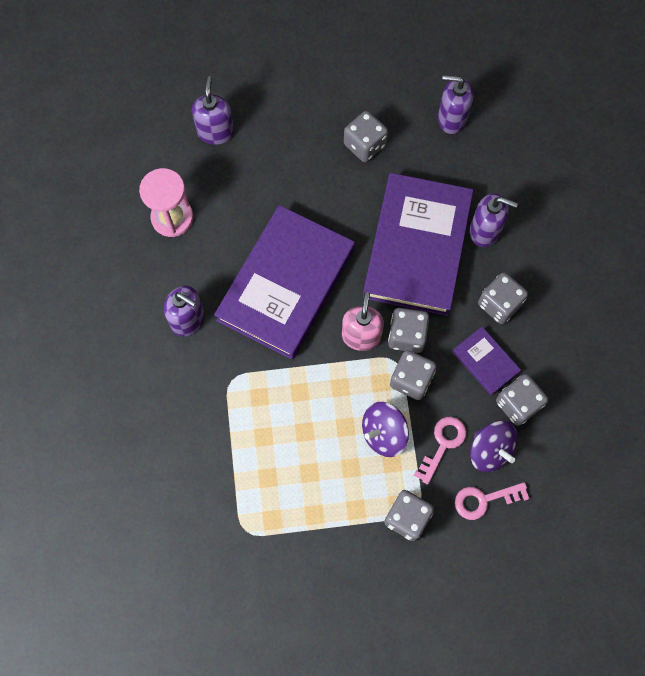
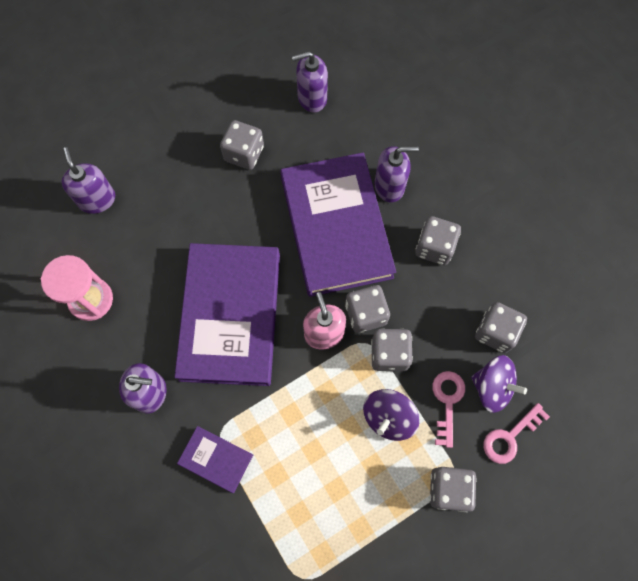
camera: 25 degrees left, 0 degrees up
purple book [453,327,521,395] -> purple book moved to [177,426,253,493]

